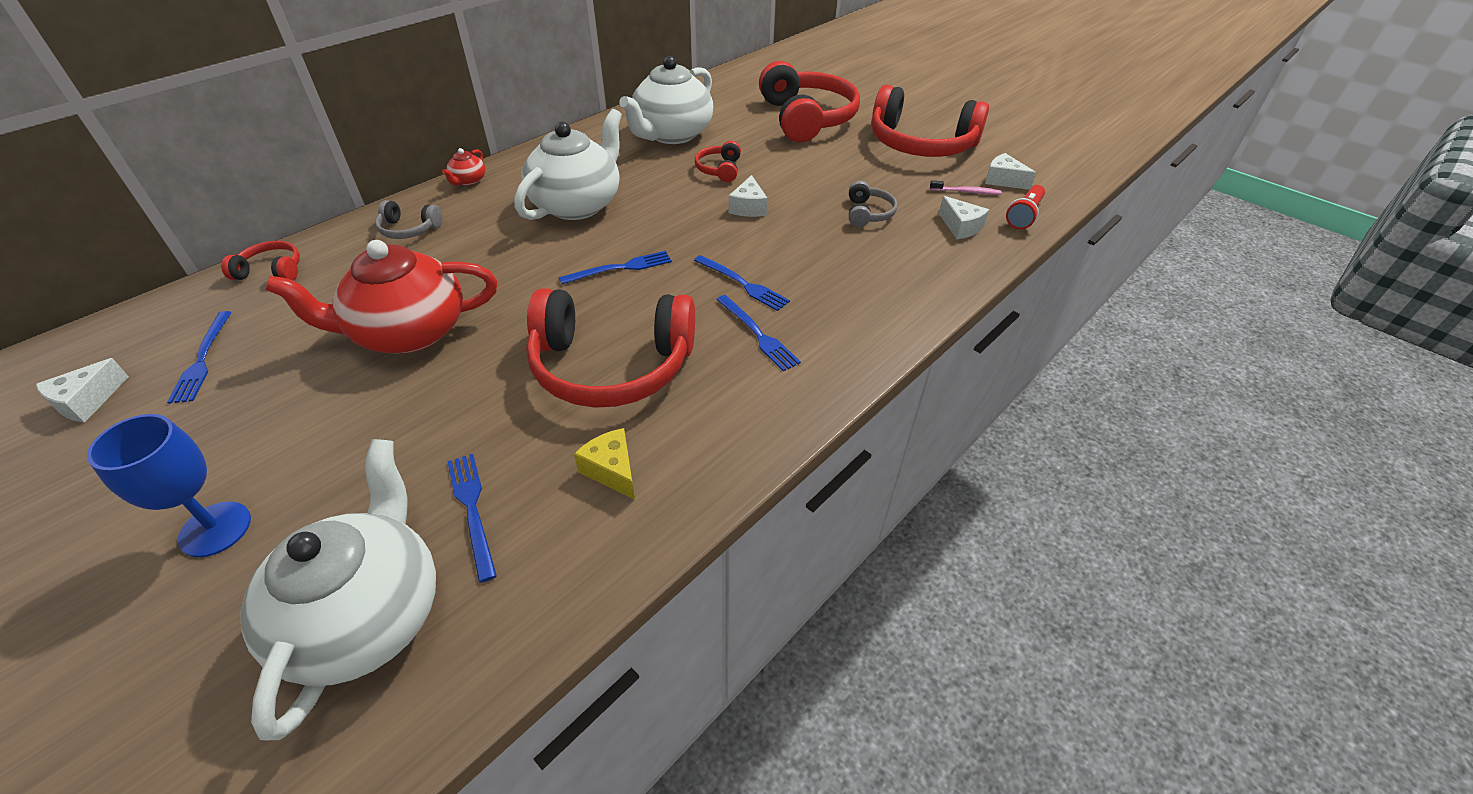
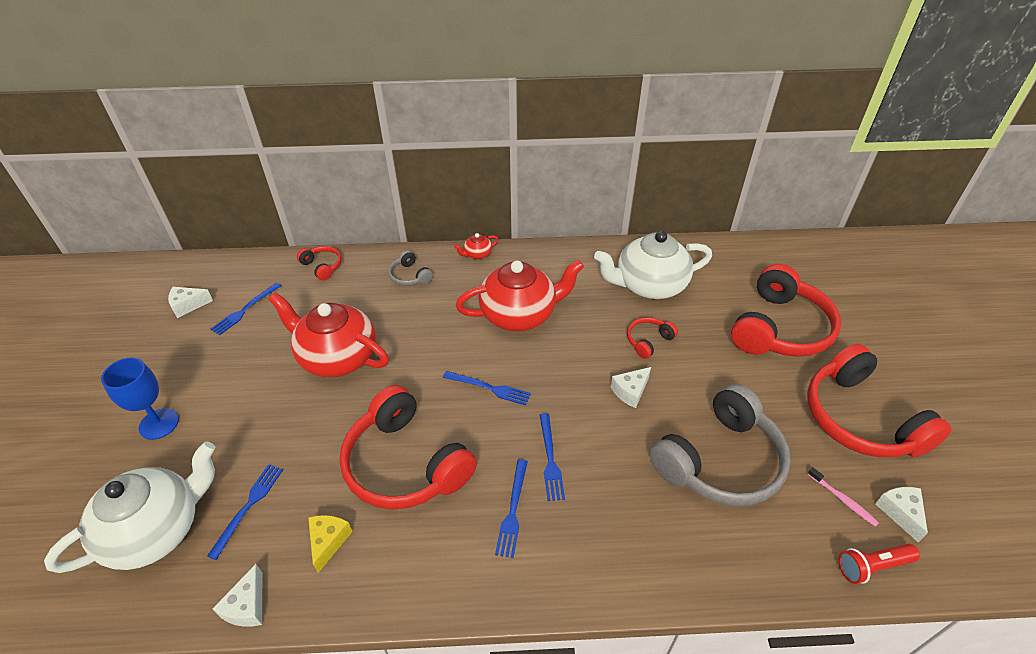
camera: 45 degrees right, 0 degrees up
white teapot [514,109,622,220] -> red teapot [455,260,584,331]
grey headphones [849,181,898,227] -> grey headphones [650,384,791,506], size x2.26
white cheese [939,196,989,239] -> white cheese moved to [213,564,262,627]

